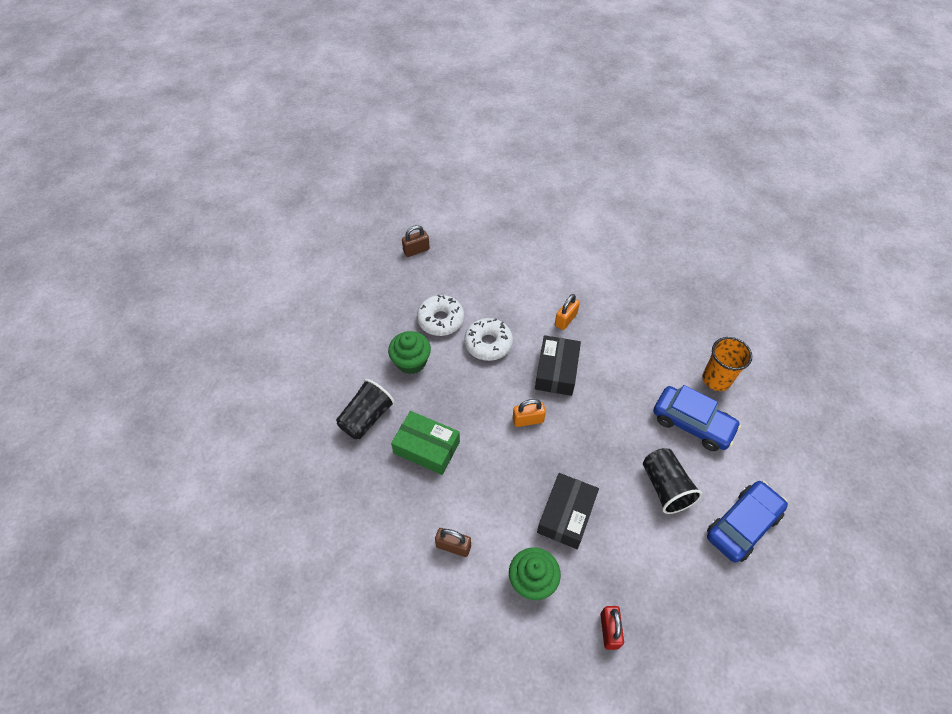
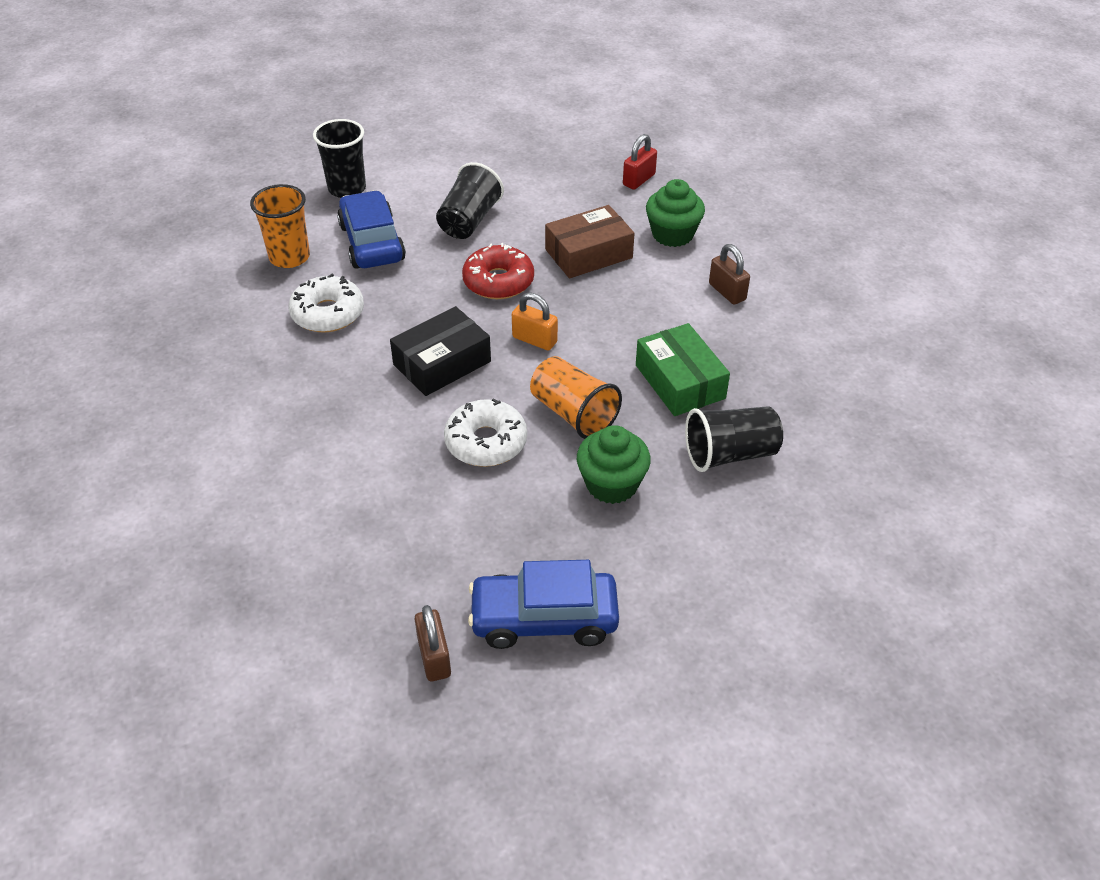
camera: 140 degrees left, 10 degrees down
brown padlock [402,225,430,257] -> brown padlock turned 60 degrees clockwise [415,605,451,681]
white donut [417,295,464,336] -> white donut moved to [289,274,364,333]
black box [537,473,599,549] -> brown box [545,205,634,278]
orange padlock [555,294,580,330] -> none
blue car [707,481,788,562] -> blue car moved to [468,560,619,649]
none -> black cup [313,119,366,198]
none -> red donut [462,243,534,299]
none -> orange cup [530,356,622,439]

